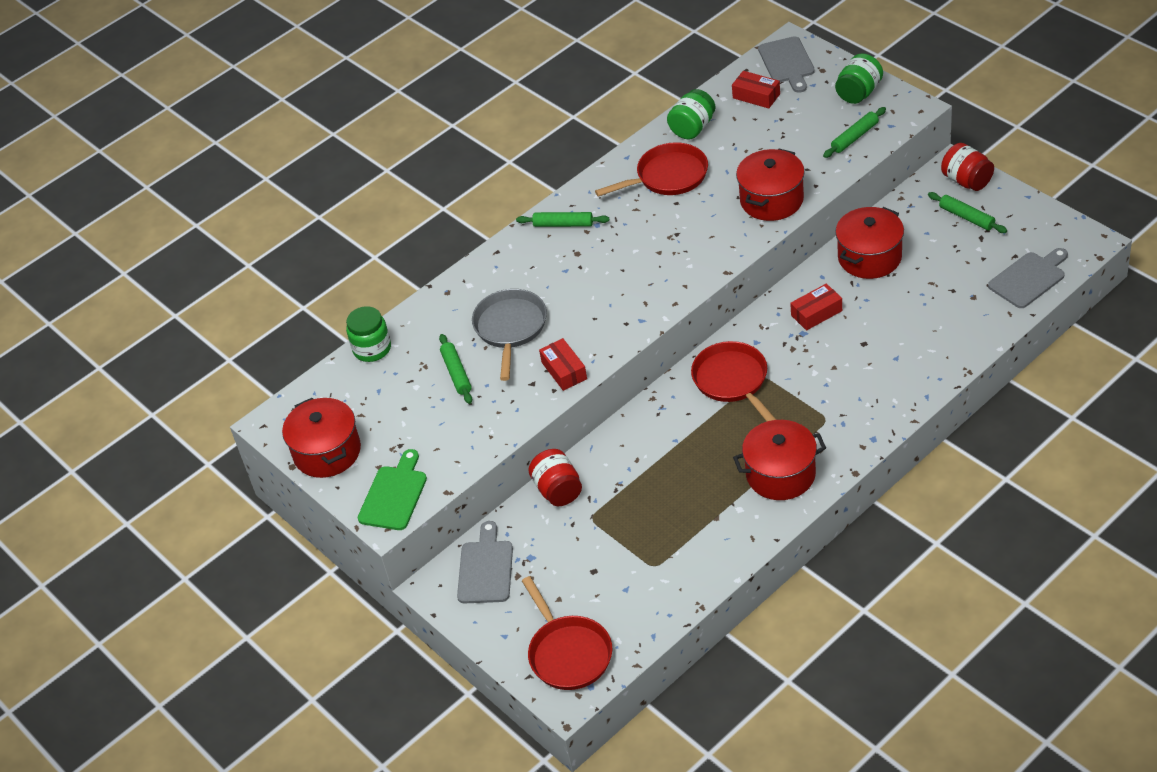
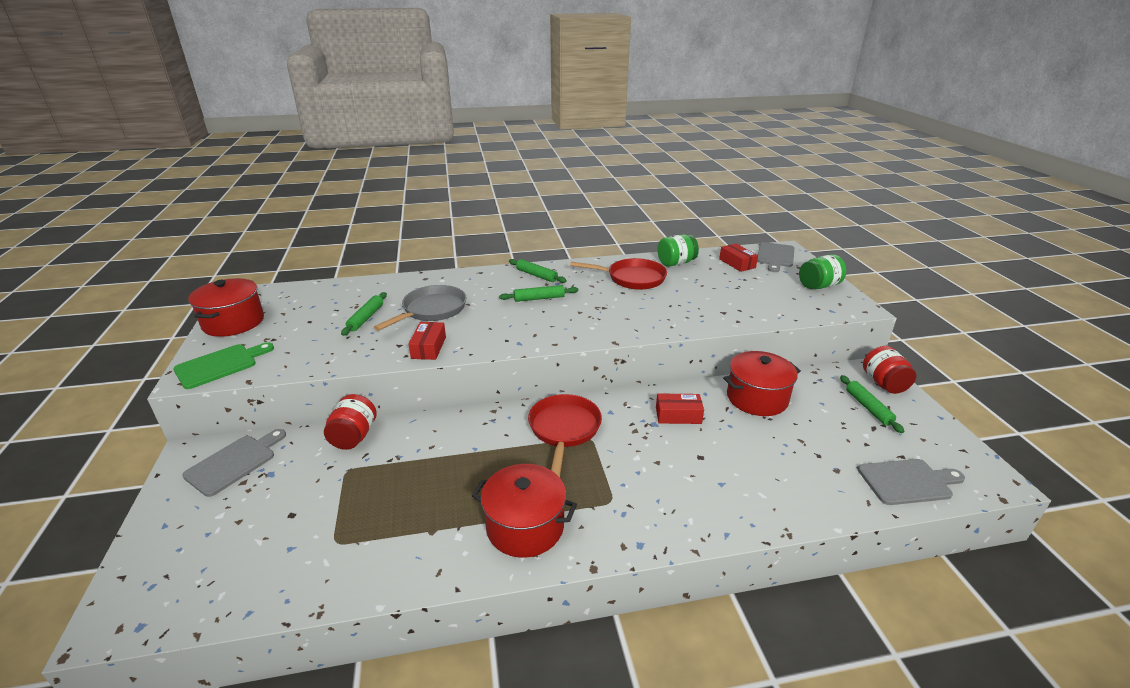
camera: 25 degrees right, 15 degrees down
green jar [346,306,391,362] -> none
red pan [522,576,612,690] -> none
red pot [736,149,805,221] -> none
green rolling pin [823,107,886,158] -> green rolling pin moved to [499,285,578,302]

